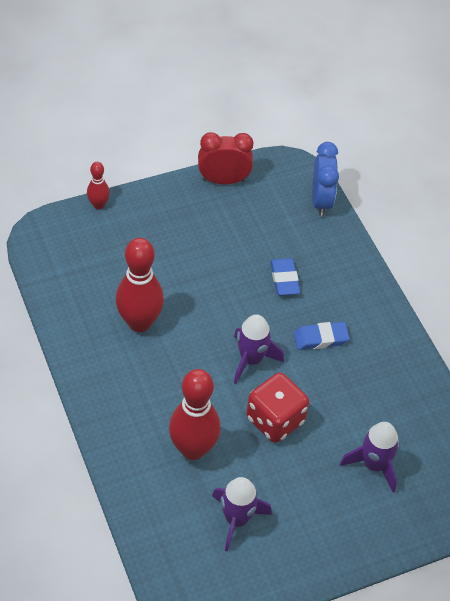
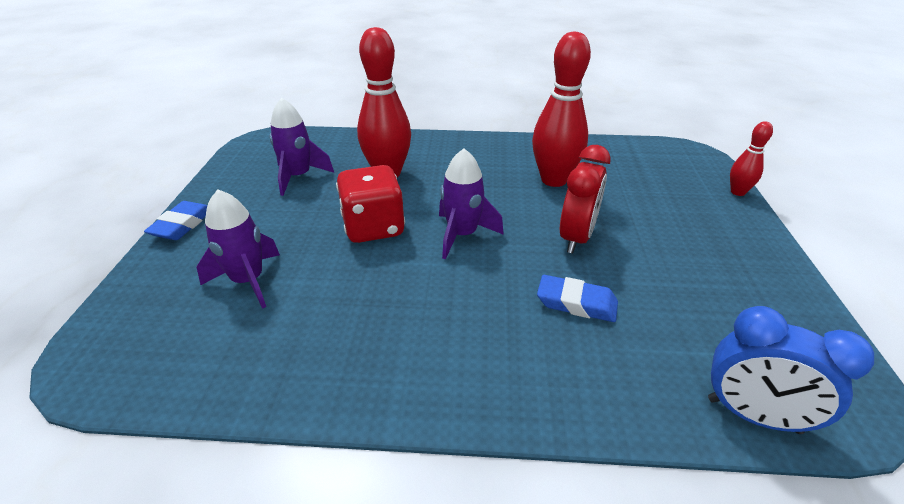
camera: 120 degrees right, 15 degrees down
red clock [198,132,253,184] -> red clock moved to [560,145,611,254]
blue eraser [294,322,349,350] -> blue eraser moved to [144,201,207,240]

